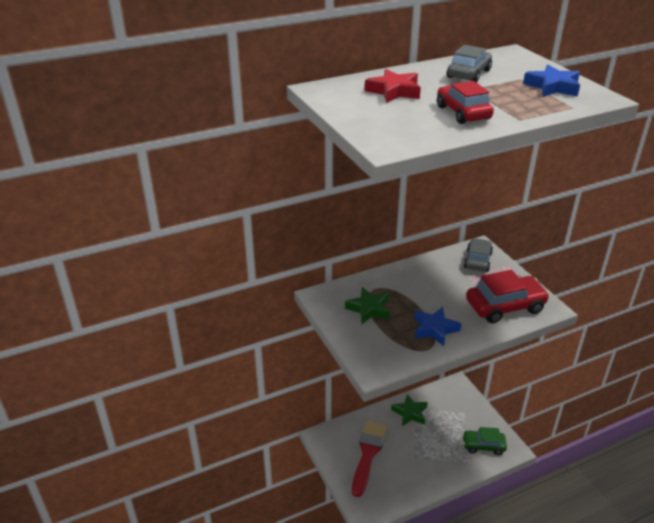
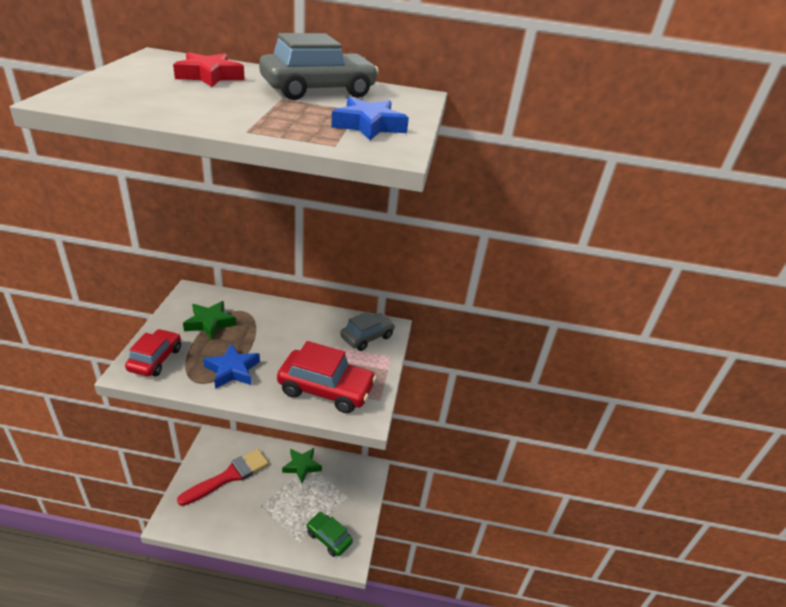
camera: 30 degrees right, 0 degrees up
red car [437,81,494,124] -> red car moved to [125,329,181,377]
grey car [447,45,492,83] -> grey car [259,33,379,100], size x1.52

